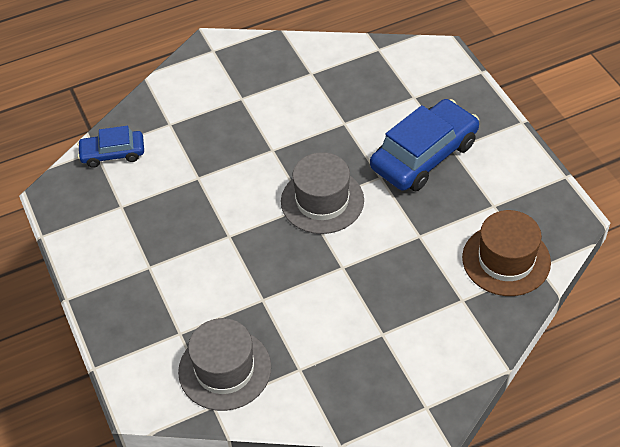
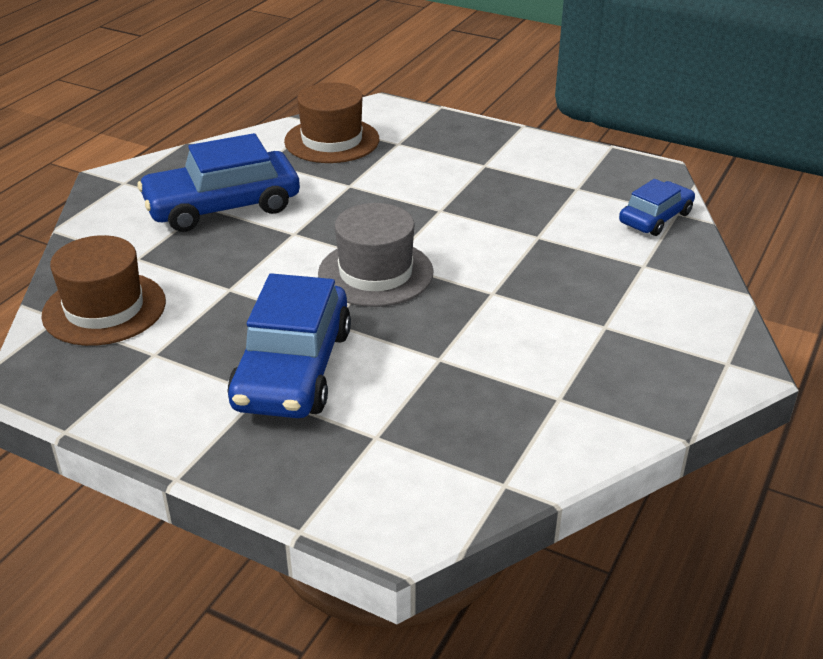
camera: 140 degrees right, 15 degrees down
grey hat [178,318,271,411] -> brown hat [284,82,379,163]
none -> blue car [137,133,300,232]

